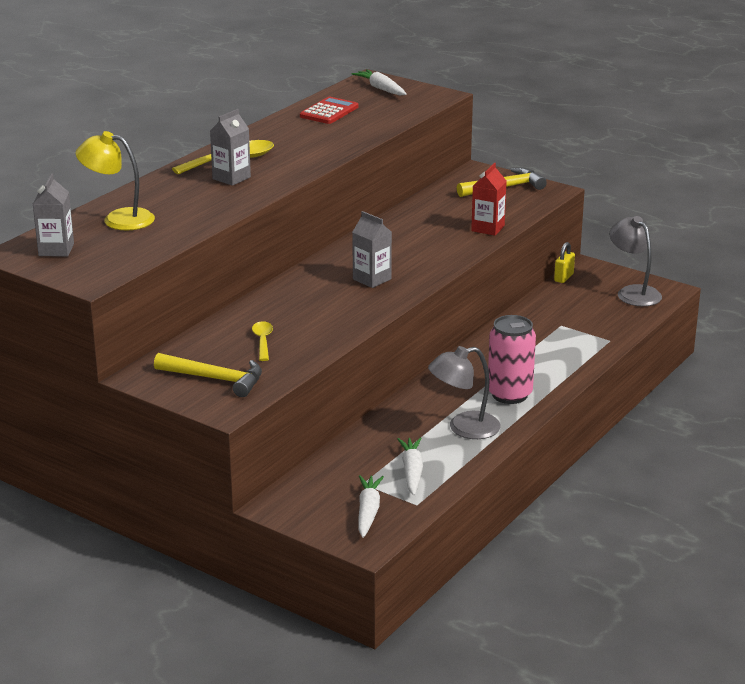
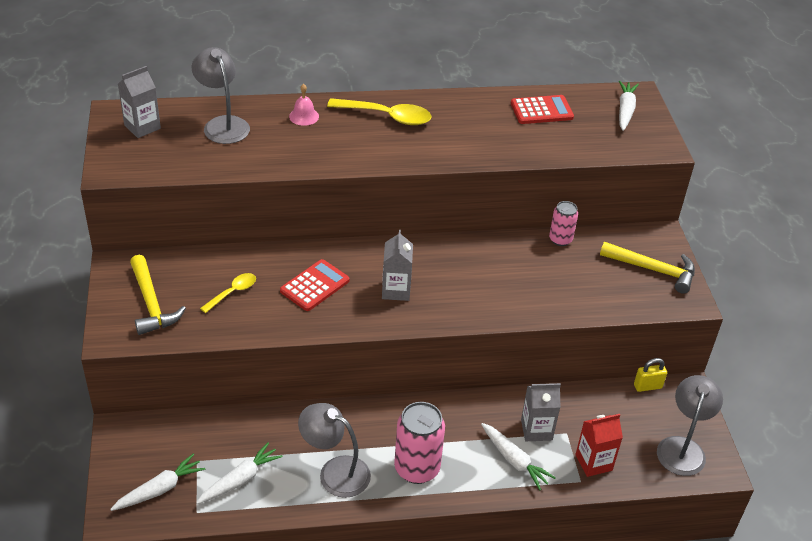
camera: 45 degrees right, 15 degrees up
yellow lamp [76,131,155,230] -> grey lamp [192,47,250,144]
grey carton [210,109,251,186] -> grey carton moved to [521,383,561,441]
red carton [471,163,507,236] -> red carton moved to [575,414,623,477]
none -> red calculator [280,259,350,311]
none -> pink bell [289,84,319,126]
none -> white carrot [481,423,556,490]
none -> pink can [549,201,578,246]

